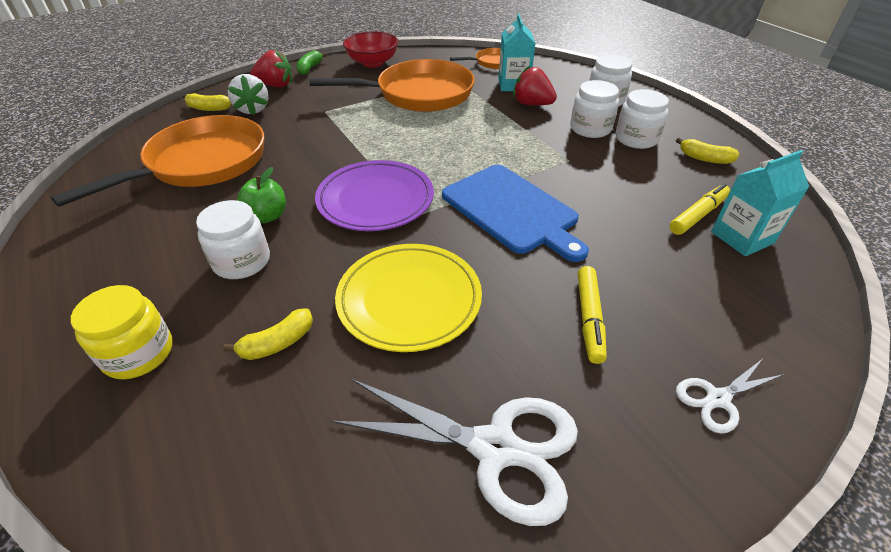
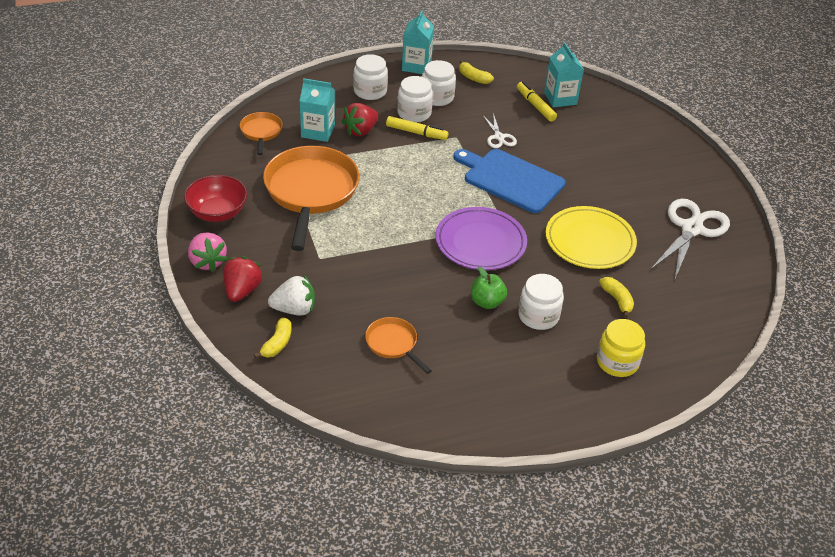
camera: 80 degrees left, 0 degrees up
orange pan [51,115,264,207] -> orange pan [365,317,432,374], size x0.47
green banana [296,50,327,75] -> pink strawberry [188,233,227,272]
blue cutting board [442,165,589,262] -> blue cutting board turned 120 degrees counterclockwise [454,149,566,213]
yellow marker [578,266,607,364] -> yellow marker moved to [386,116,448,140]
yellow banana [676,138,739,164] -> yellow banana turned 90 degrees clockwise [459,60,494,84]
white scissors [676,359,784,433] -> white scissors moved to [483,113,517,148]
none -> turquoise carton [402,10,434,74]

